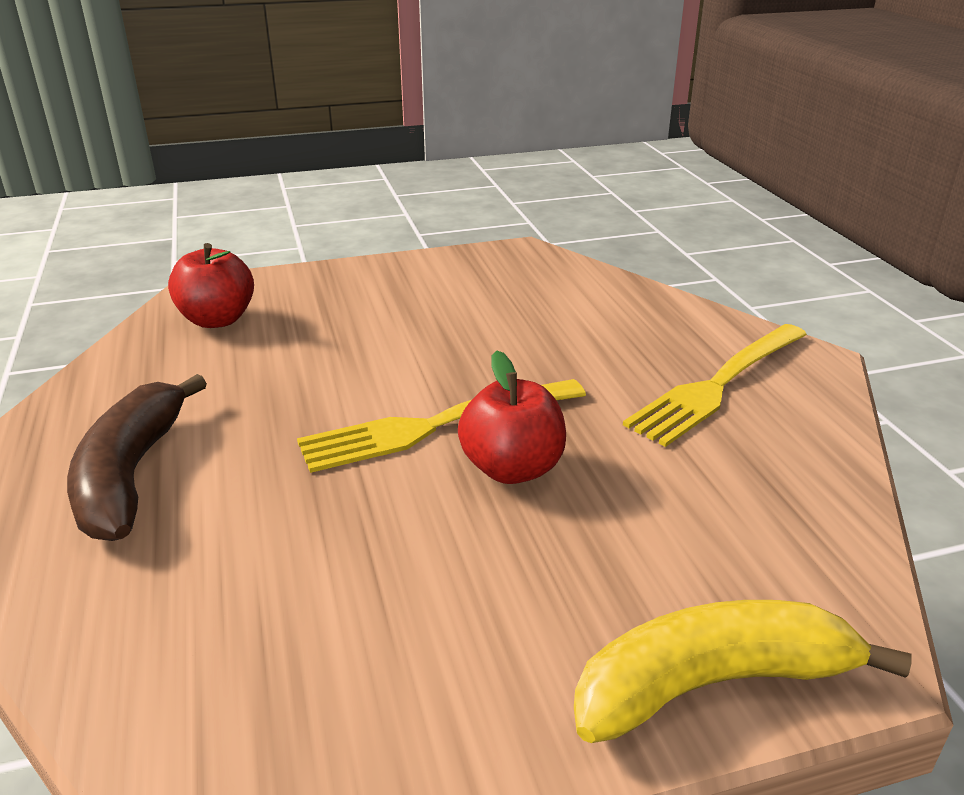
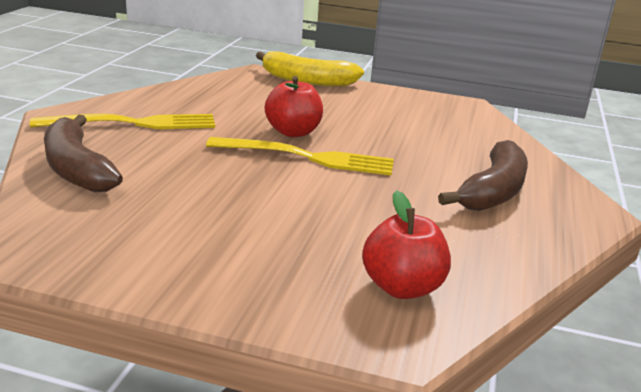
camera: 150 degrees left, 5 degrees down
none -> brown banana [44,115,123,192]

